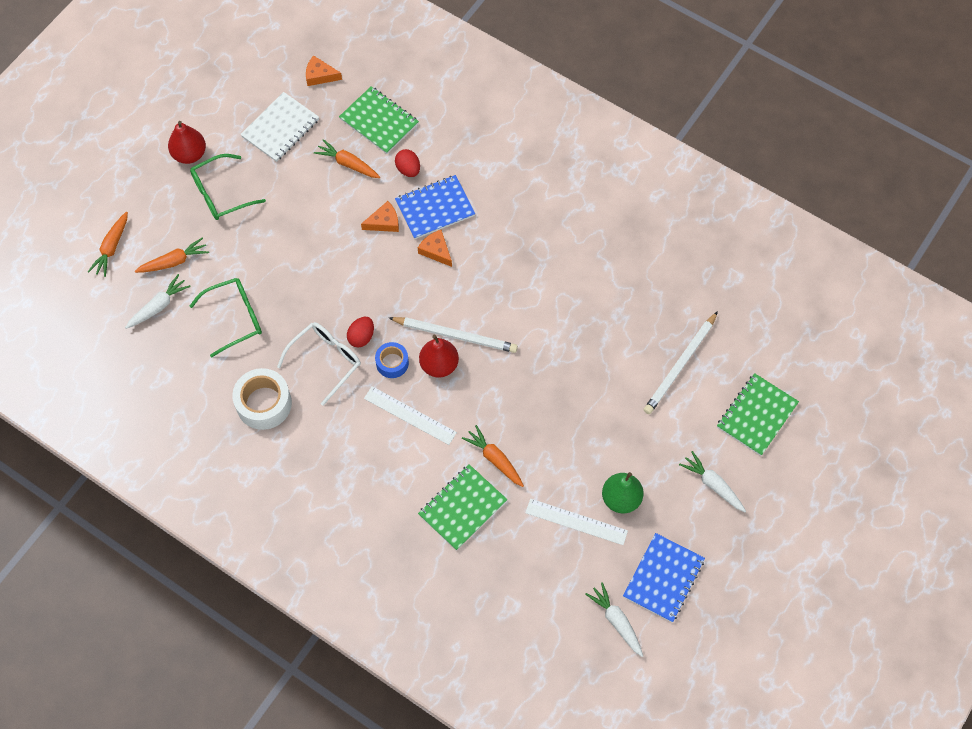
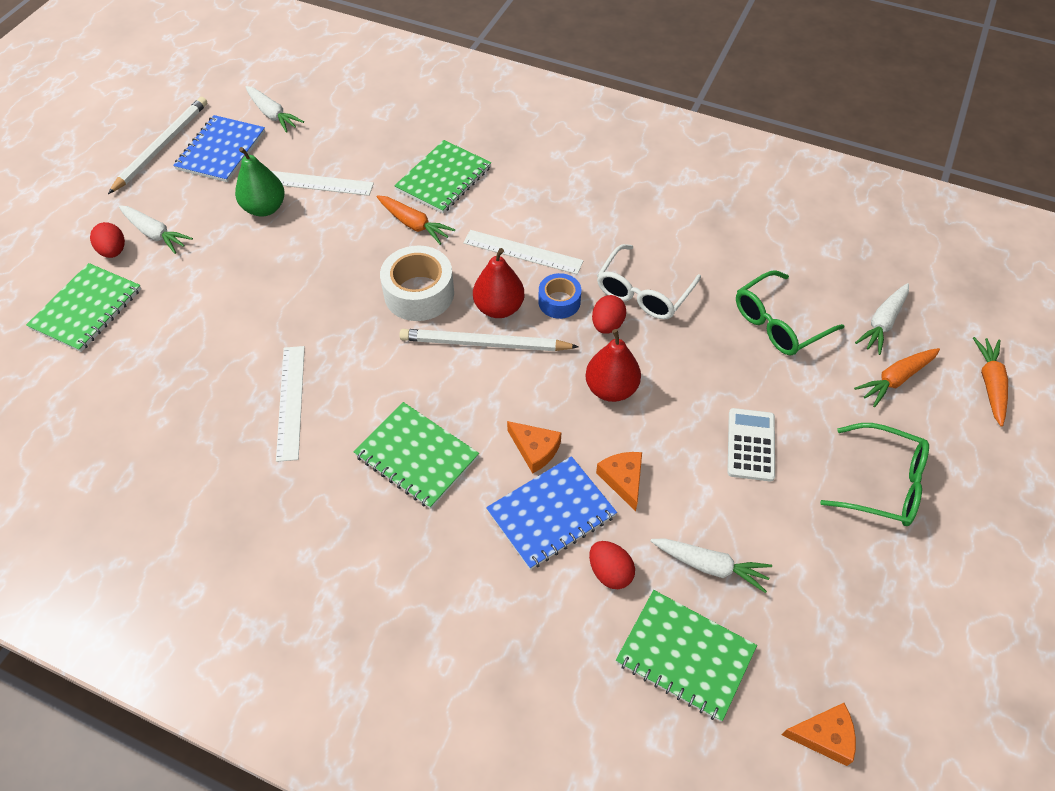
camera: 170 degrees right, 10 degrees down
red pear [168,121,206,164] -> red pear moved to [586,329,641,402]
green glasses [190,154,266,220] -> green glasses turned 60 degrees clockwise [820,423,929,526]
white tape [232,368,292,430] -> white tape moved to [380,245,454,321]
white notebook [240,92,319,162] -> none
orange carrot [314,139,380,178] -> white carrot [651,538,772,593]
orange cheese [361,201,399,232] -> orange cheese turned 105 degrees clockwise [596,452,642,512]
white pencil [644,311,718,414] -> white pencil moved to [108,97,207,194]
none -> red egg [90,222,125,258]
none -> white ruler [276,346,305,462]
none -> green notebook [354,402,479,509]
none -> white calculator [727,408,775,482]

